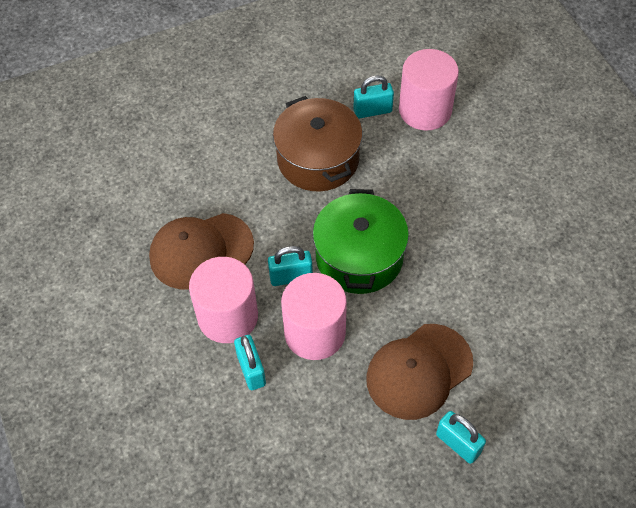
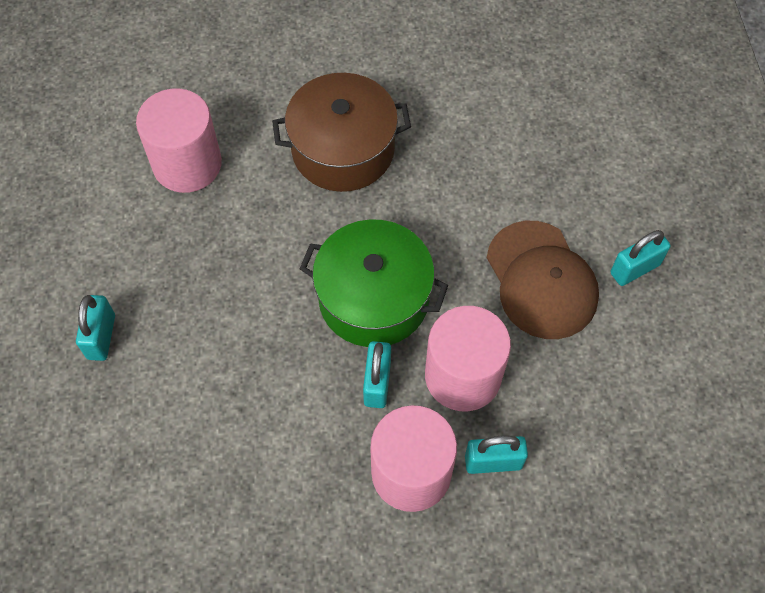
camera: 75 degrees left, 5 degrees up
brown cap [149,213,254,290] -> none
brown pot [273,96,363,192] -> brown pot moved to [272,73,411,192]
turquoise padlock [353,75,394,119] -> turquoise padlock moved to [76,295,115,361]

